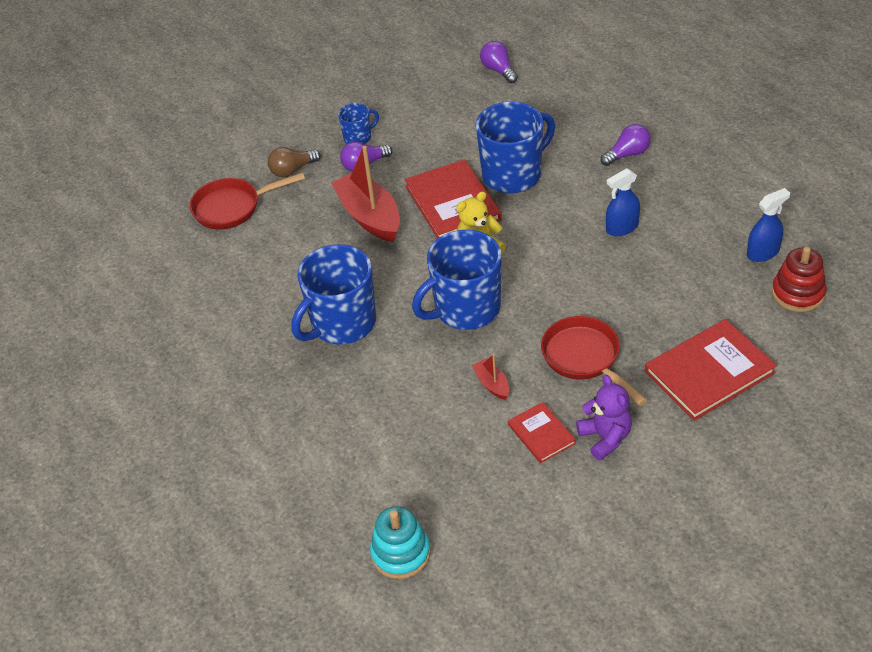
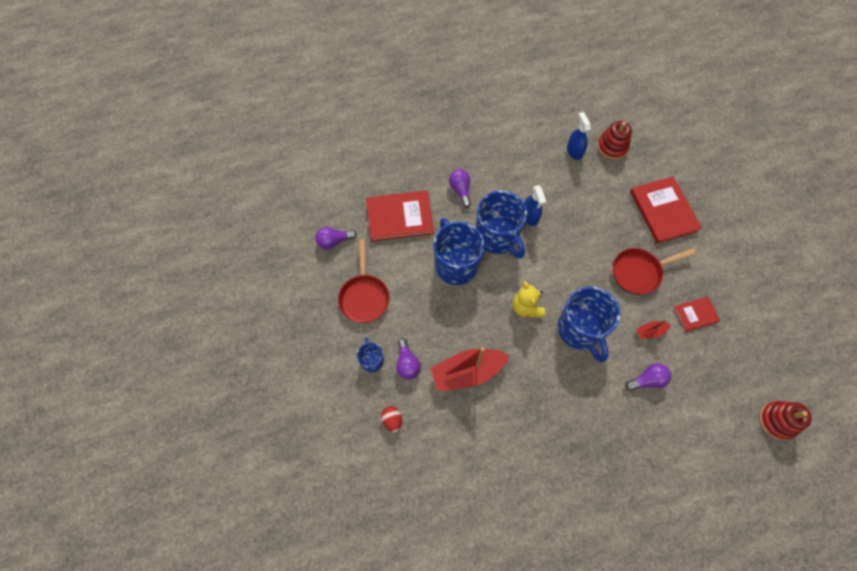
camera: 80 degrees left, 20 degrees up
red pan [190,172,305,229] -> red pan moved to [338,239,389,323]
brown light bulb [268,147,321,177] -> red egg [381,406,402,433]
blue mug [291,244,376,345] -> blue mug moved to [476,191,527,259]
turquoise stacking toy [370,506,431,579] -> red stacking toy [759,401,812,440]
red book [405,159,502,239] -> red book moved to [366,190,434,242]
purple teddy bear [576,375,632,461] -> none
none -> purple light bulb [625,363,671,391]

